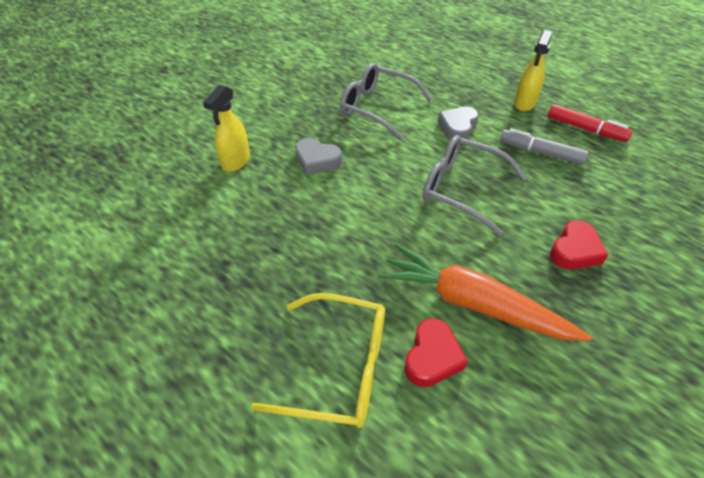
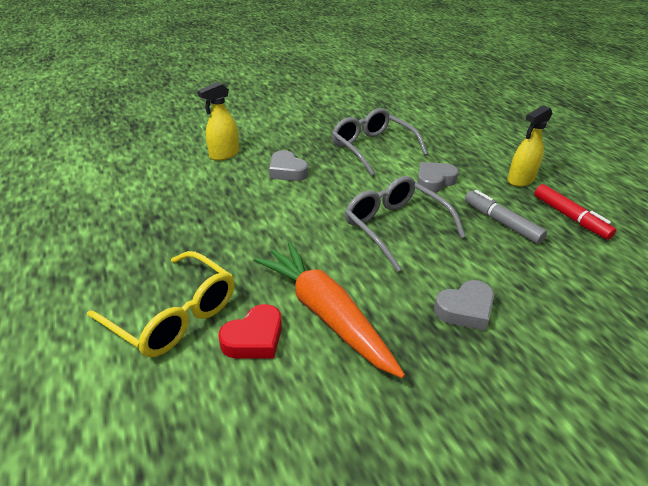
camera: 25 degrees right, 10 degrees down
red heart [550,220,608,270] -> grey heart [434,280,494,331]

